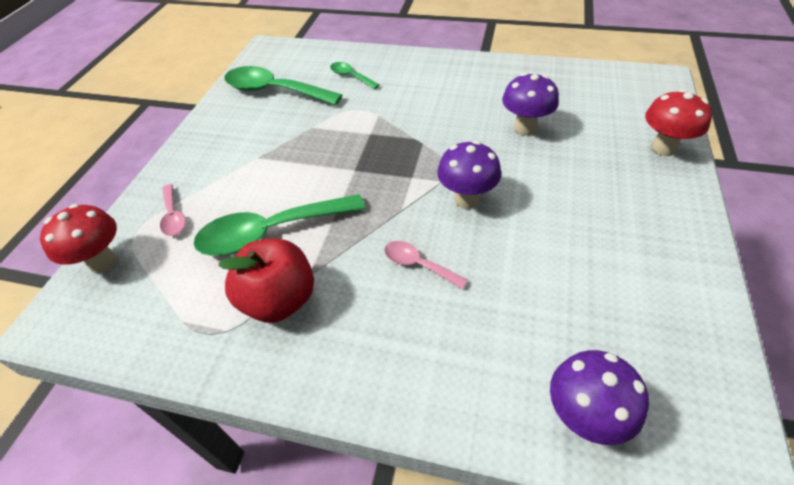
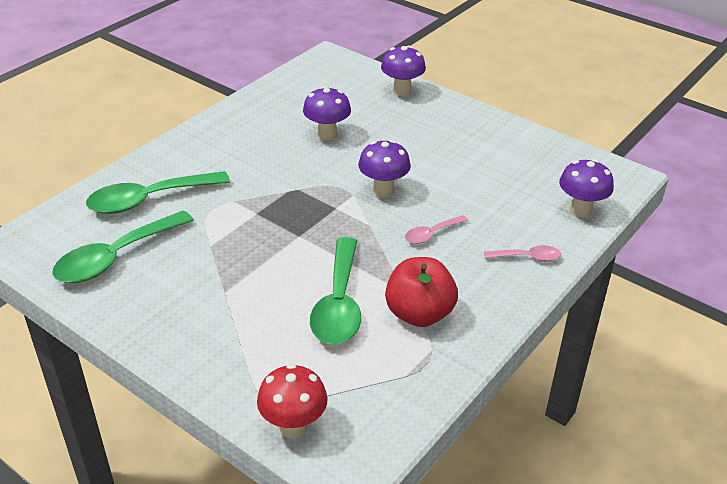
camera: 70 degrees left, 10 degrees down
pink spoon [160,184,186,236] -> pink spoon moved to [484,245,561,262]
green spoon [330,62,379,89] -> green spoon [86,171,230,214], size x2.01
red mushroom [645,90,712,156] -> purple mushroom [381,46,426,96]

